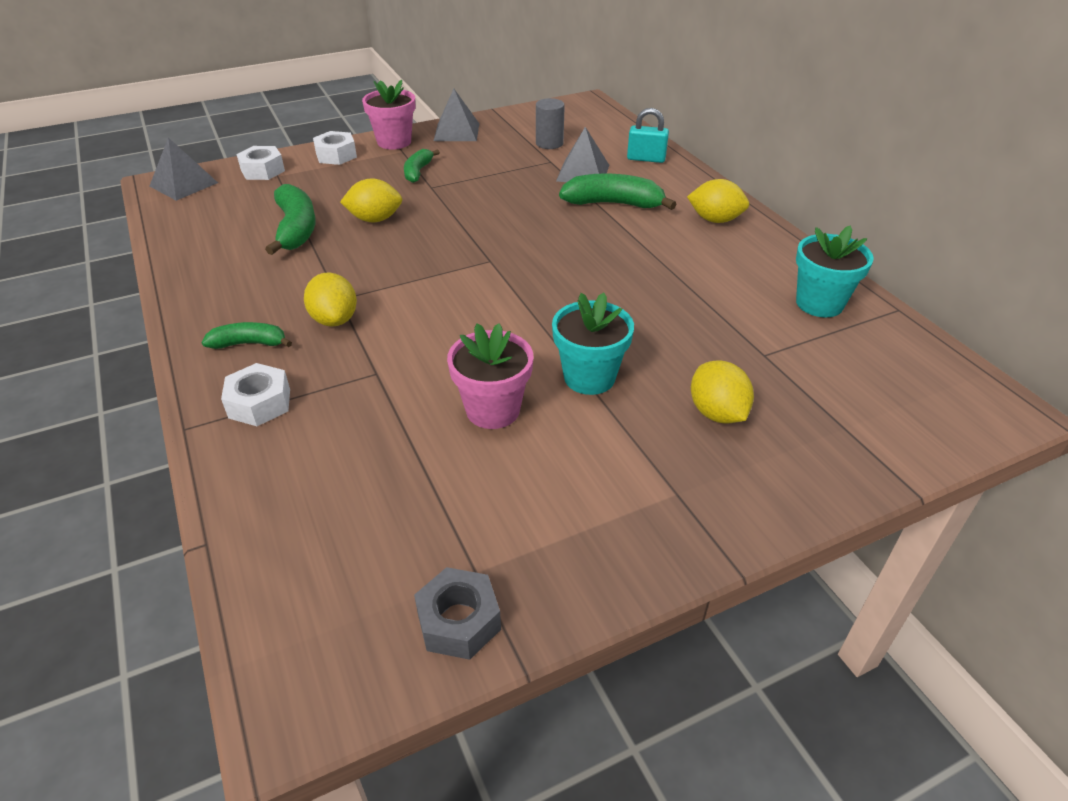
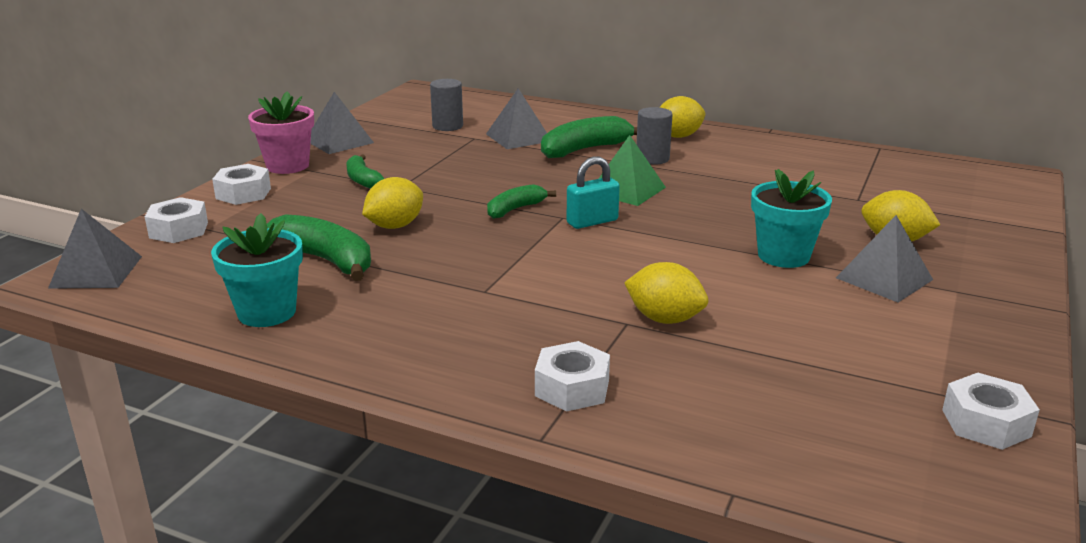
camera: 40 degrees left, 15 degrees down
green banana [201,322,292,349] -> green banana moved to [487,184,556,219]
yellow lemon [304,272,357,327] -> yellow lemon moved to [624,262,708,324]
grey nut [414,567,501,660] -> white nut [942,373,1040,450]
pink flower pot [447,323,534,429] -> none
turquoise padlock [627,108,669,163] -> turquoise padlock moved to [567,156,620,229]
turquoise flower pot [796,225,874,317] -> turquoise flower pot moved to [211,213,303,327]
none -> green pyramid [598,135,666,206]
none -> grey cylinder [636,107,673,165]
none -> grey pyramid [836,215,933,302]

